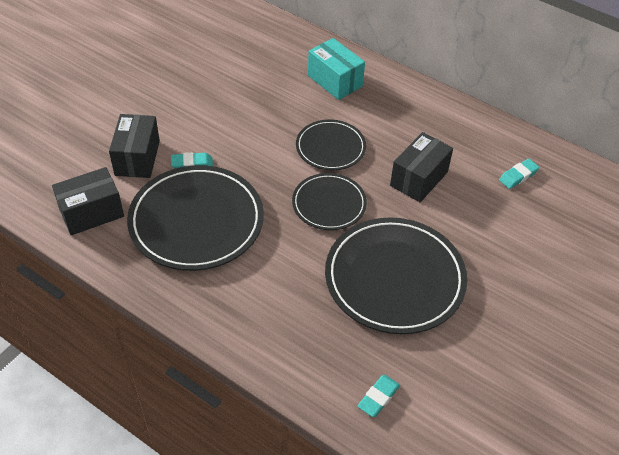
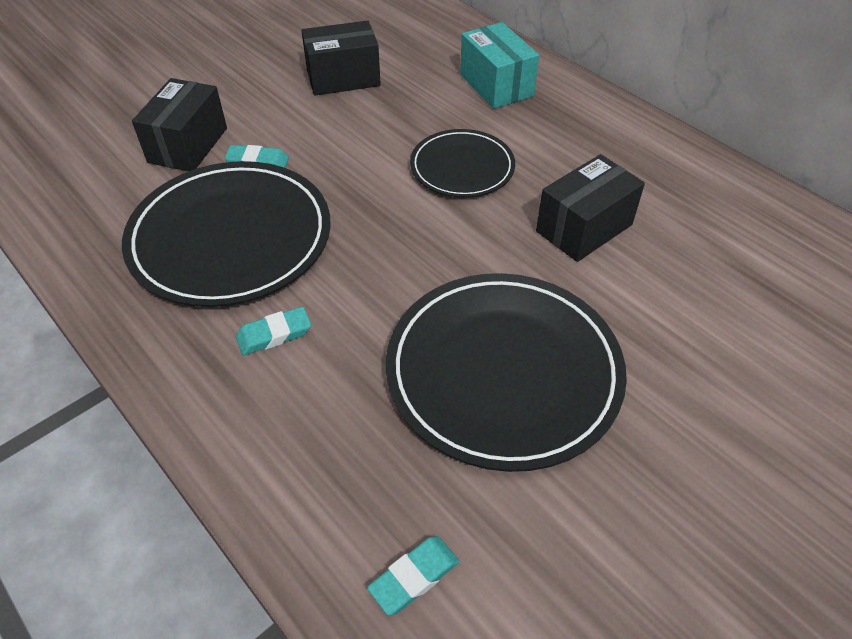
camera: 15 degrees right, 0 degrees up
black box [52,167,124,235] -> black box moved to [301,20,381,96]
black plate [292,173,367,230] -> none
turquoise eraser [499,159,539,189] -> turquoise eraser moved to [236,307,311,355]

